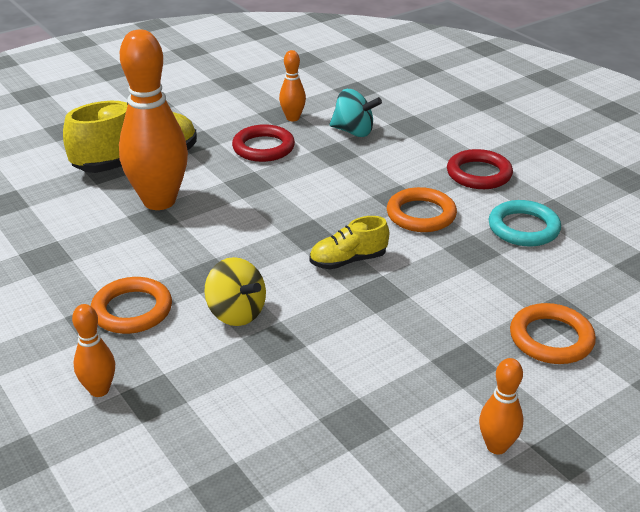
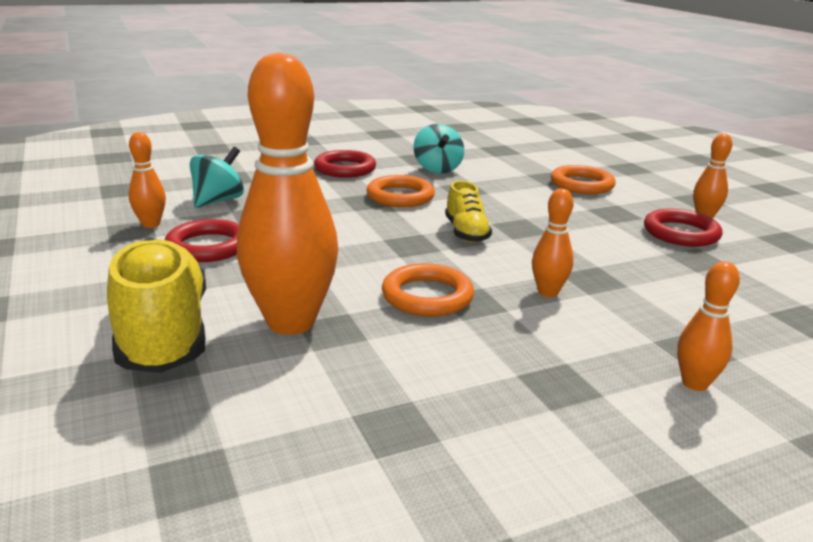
camera: 80 degrees left, 10 degrees down
orange ring [91,277,172,334] -> orange ring moved to [382,263,474,317]
yellow spinning top [204,257,266,326] -> orange bowling pin [532,189,574,297]
turquoise ring [488,200,561,246] -> turquoise spinning top [414,124,464,174]
none -> red ring [644,209,723,247]

